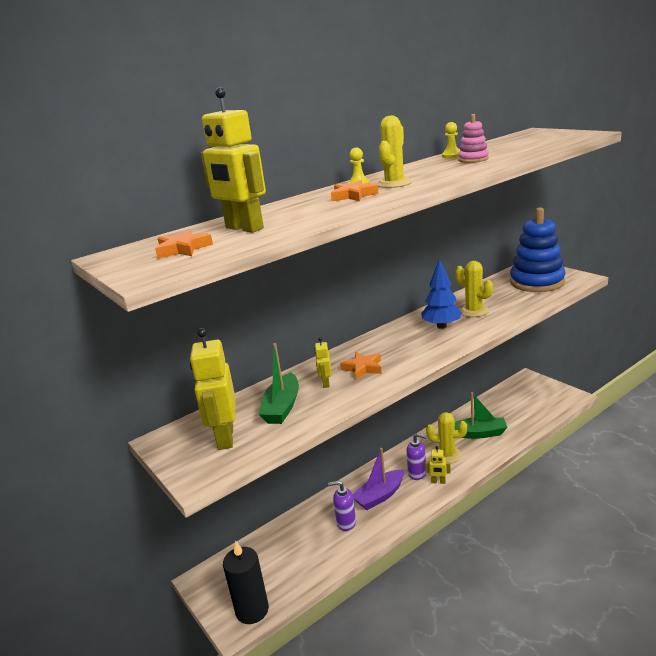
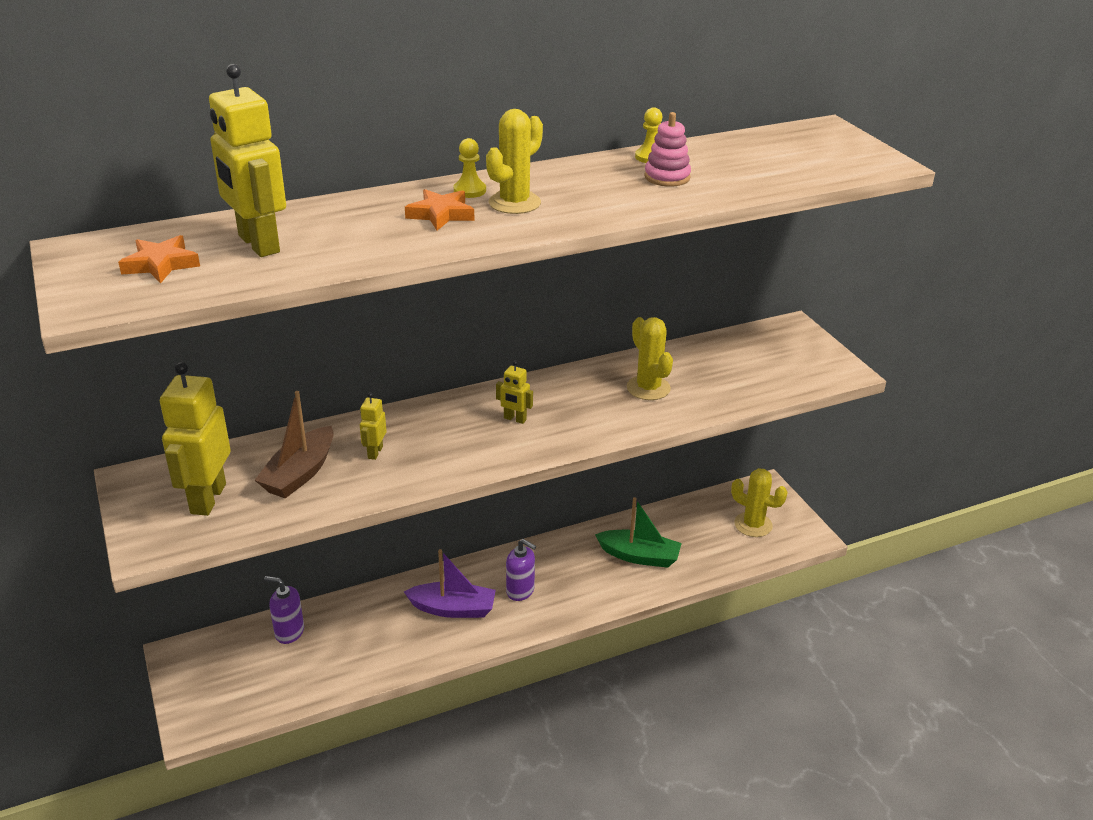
camera: 10 degrees right, 10 degrees up
black candle [223,540,269,624] -> none
green boat [258,343,299,424] -> brown boat [255,391,334,498]
purple soap dispenser [328,481,356,531] -> purple soap dispenser moved to [264,576,304,644]
orange star [340,352,382,379] -> none
purple boat [353,448,404,510] -> purple boat turned 150 degrees counterclockwise [404,549,496,618]
blue tree [421,259,462,329] -> none
yellow robot [425,446,451,484] -> yellow robot moved to [496,360,533,424]
yellow cactus [426,412,467,464] -> yellow cactus moved to [731,468,788,537]
blue stacking toy [510,207,566,292] -> none

